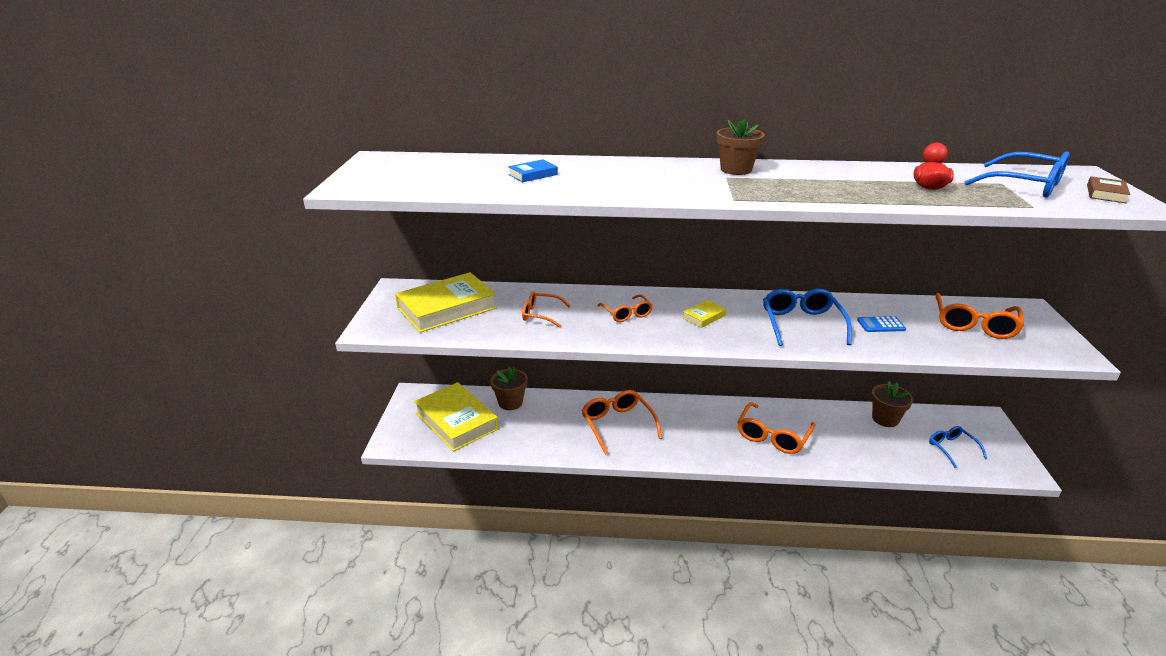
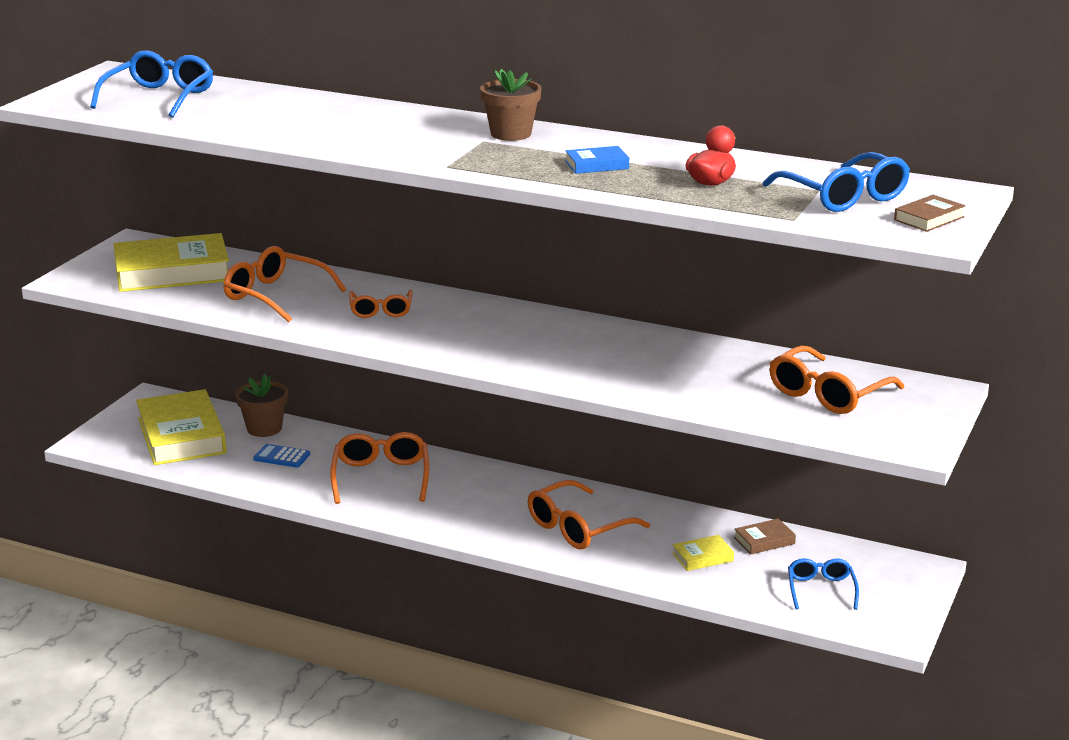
camera: 20 degrees right, 5 degrees down
blue book [508,159,558,183] -> blue book moved to [565,146,629,174]
orange glasses [522,291,571,328] -> orange glasses [223,246,346,322], size x1.60
yellow book [682,300,727,328] -> yellow book moved to [672,535,734,571]
blue glasses [763,289,852,346] -> blue glasses moved to [90,50,213,118]
blue calculator [857,316,906,332] -> blue calculator moved to [253,444,310,468]
brown flower pot [871,381,913,427] -> brown book [734,519,796,554]

